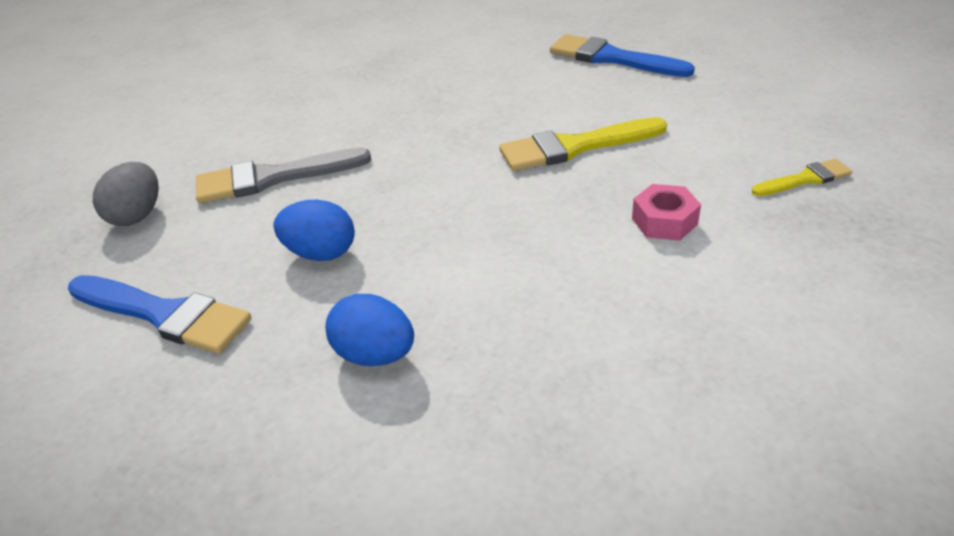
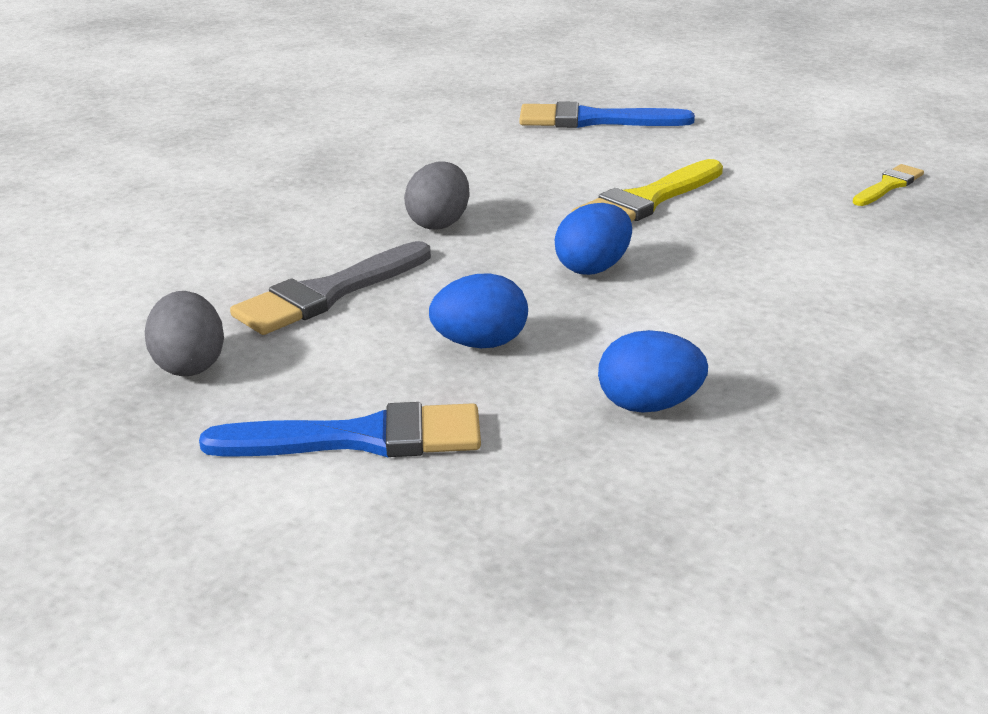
camera: 30 degrees left, 10 degrees down
pink nut [632,184,701,241] -> none
none -> grey egg [404,161,470,230]
none -> blue egg [555,203,632,275]

